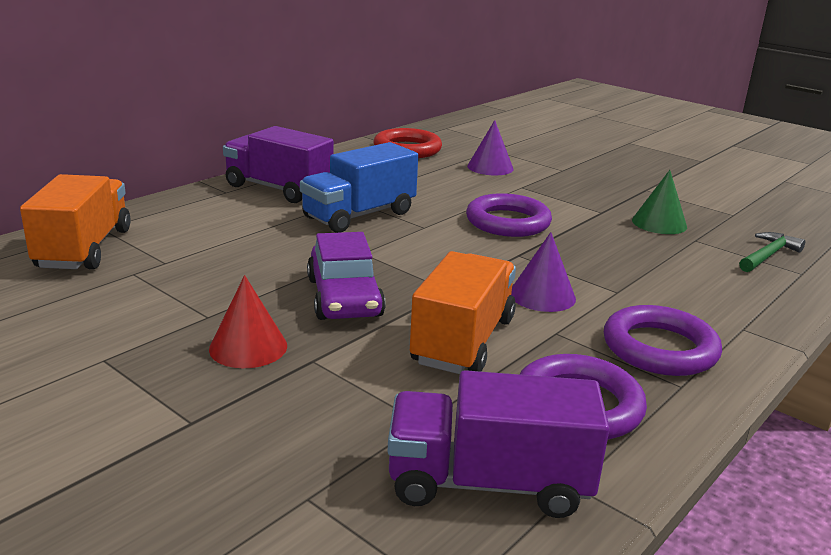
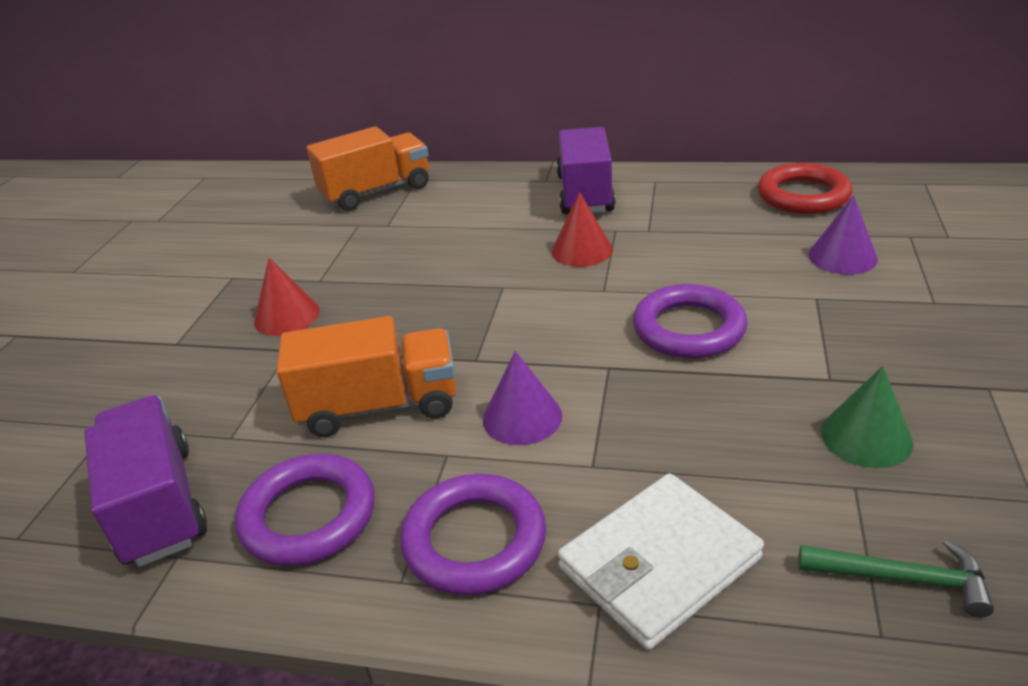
camera: 65 degrees right, 10 degrees up
blue truck [300,142,418,233] -> red cone [551,192,613,267]
purple car [307,232,386,320] -> none
none -> white wallet [558,473,764,650]

